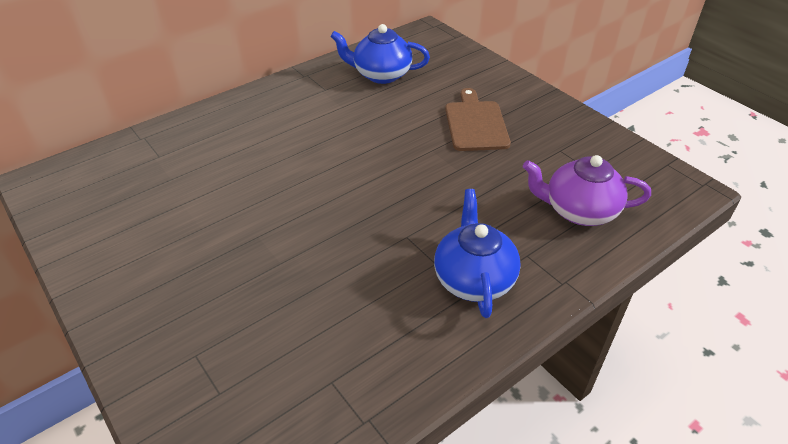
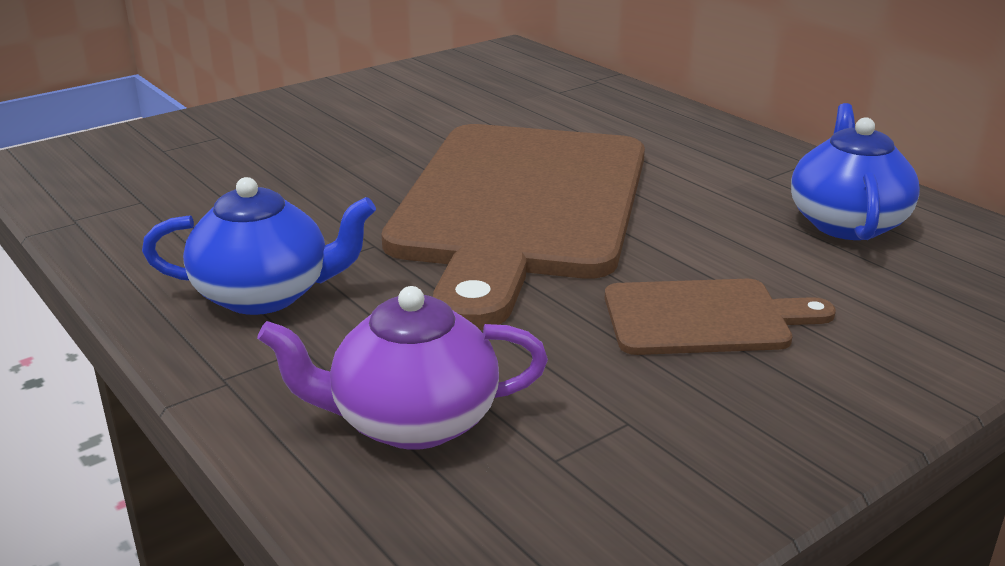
camera: 90 degrees right, 15 degrees down
purple teapot [523,155,651,226] -> purple teapot turned 105 degrees counterclockwise [257,286,548,450]
none -> brown cutting board [381,124,645,330]

